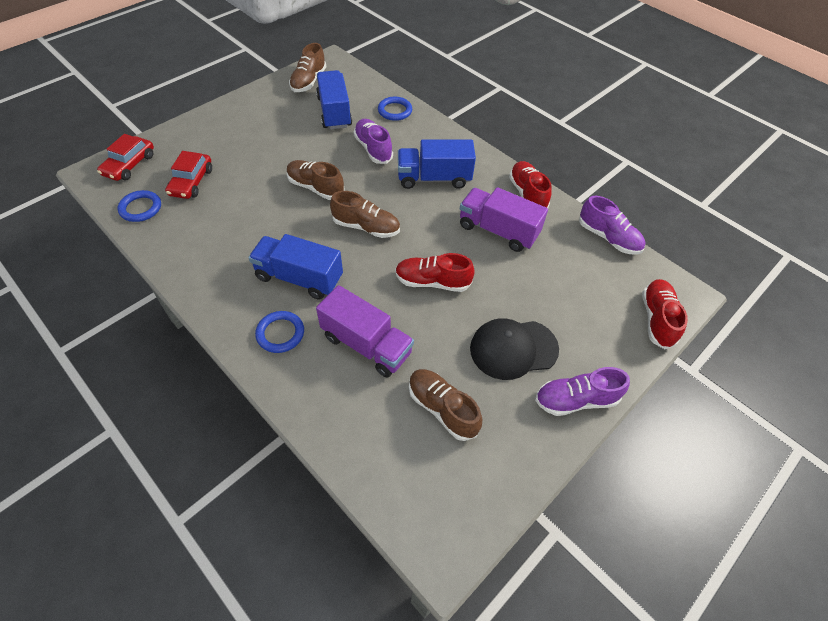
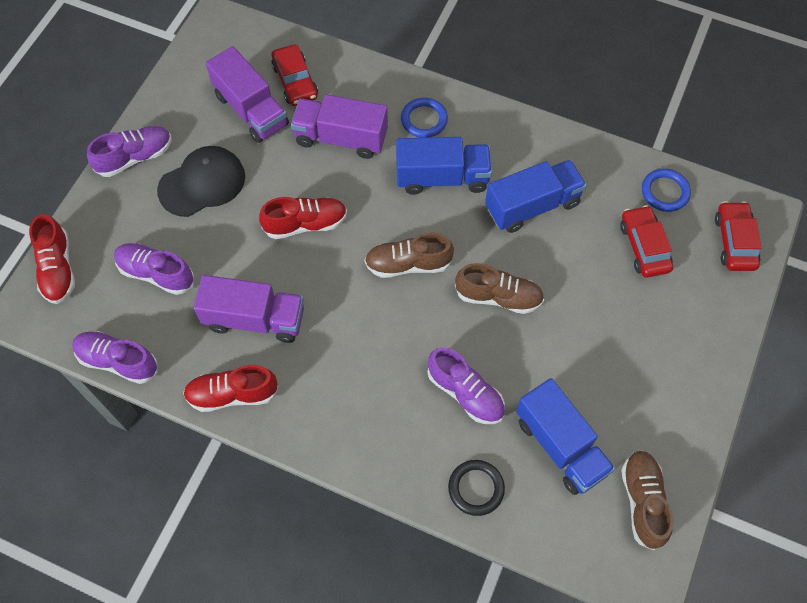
camera: 160 degrees right, 10 degrees up
blue ring [378,97,412,121] -> black ring [448,460,505,516]
blue truck [398,139,476,189] -> blue truck moved to [485,160,587,233]
brown shoe [409,369,482,441] -> purple truck [206,46,289,143]
red shoe [509,161,552,208] -> red shoe turned 120 degrees clockwise [183,365,279,412]
none -> purple shoe [114,243,194,295]
none -> red car [271,44,318,106]

